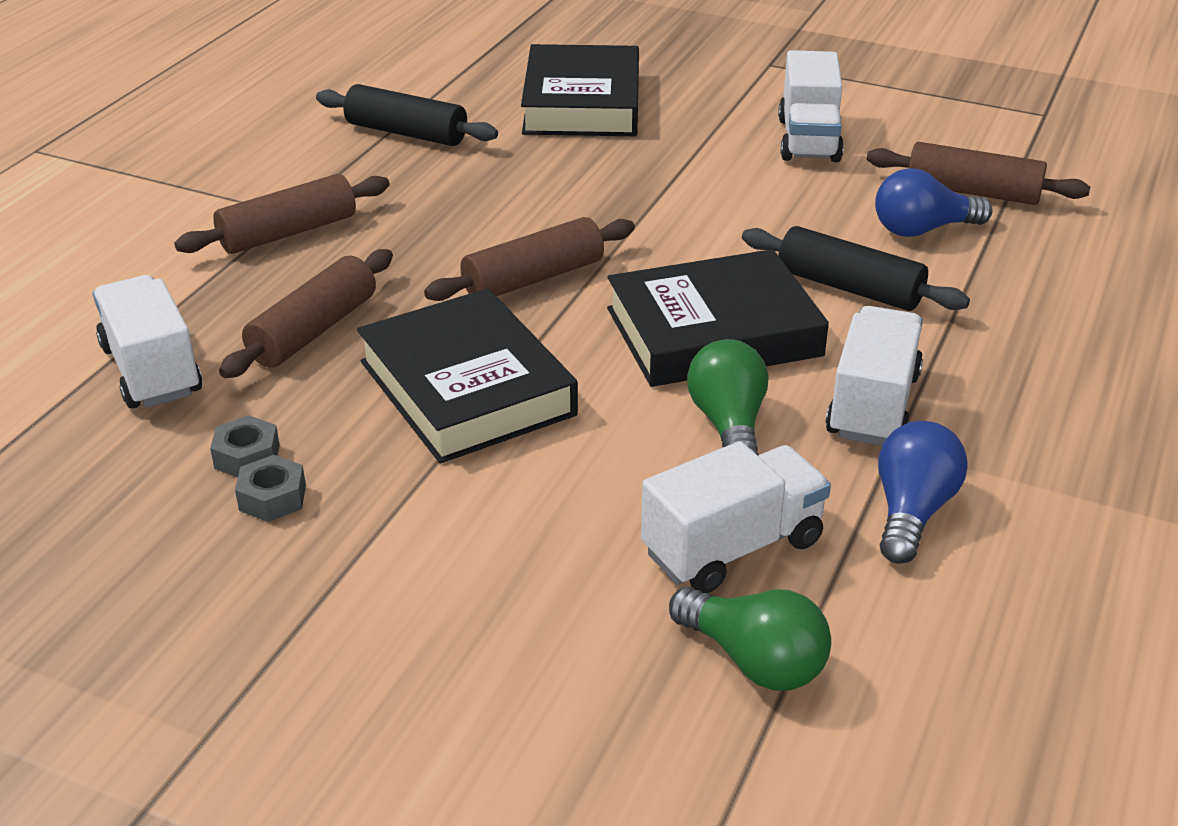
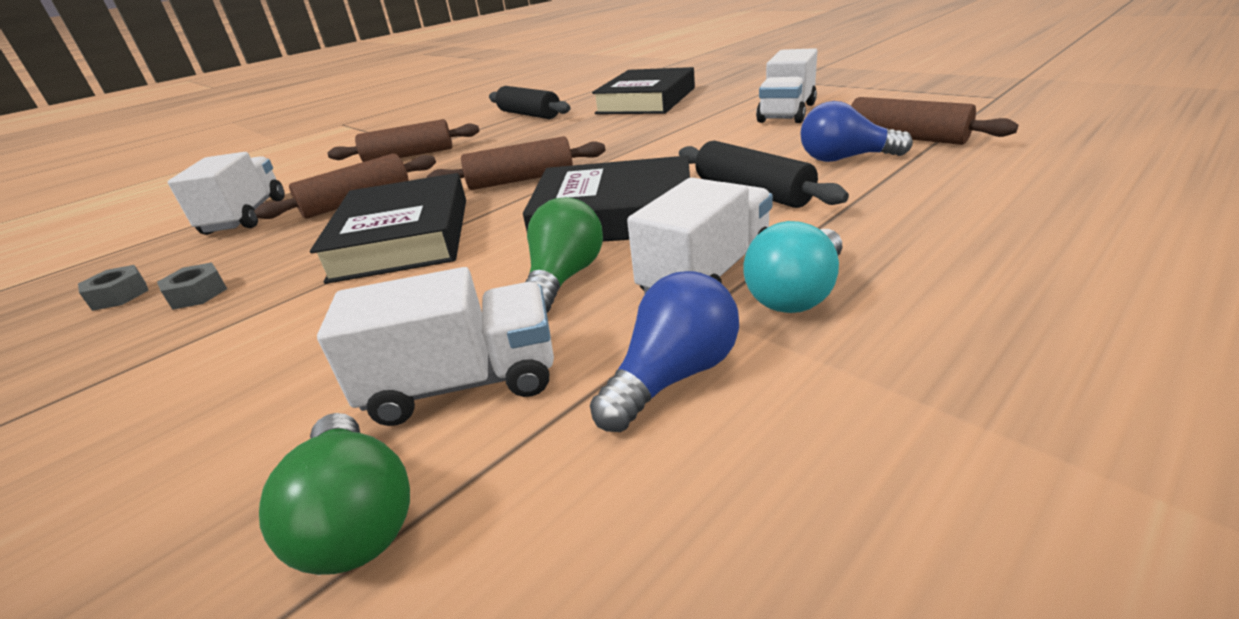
camera: 25 degrees right, 5 degrees down
grey nut [210,415,280,478] -> grey nut moved to [78,265,149,311]
none -> turquoise light bulb [743,221,842,313]

